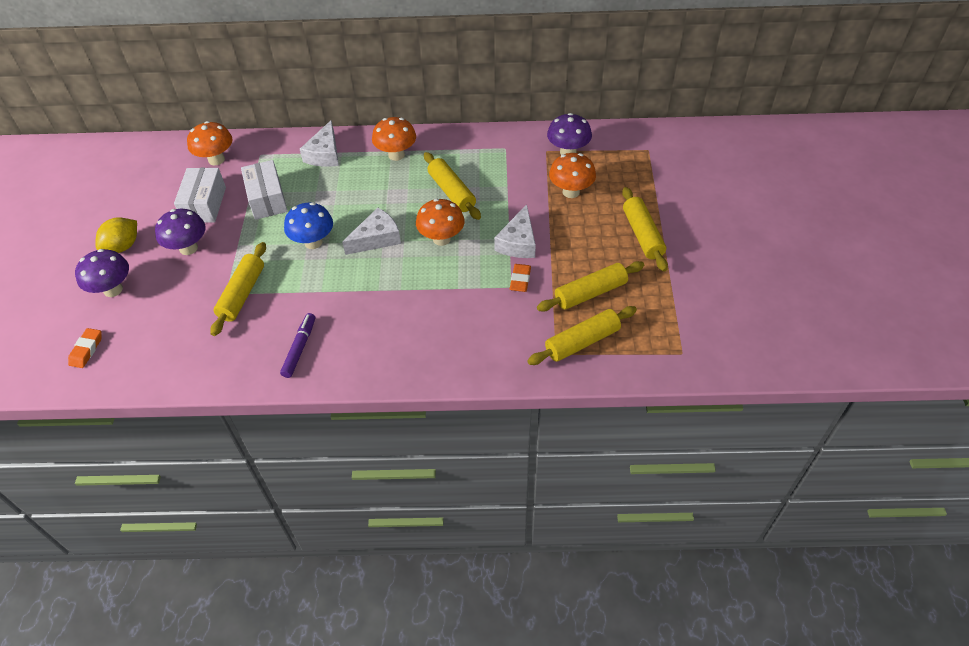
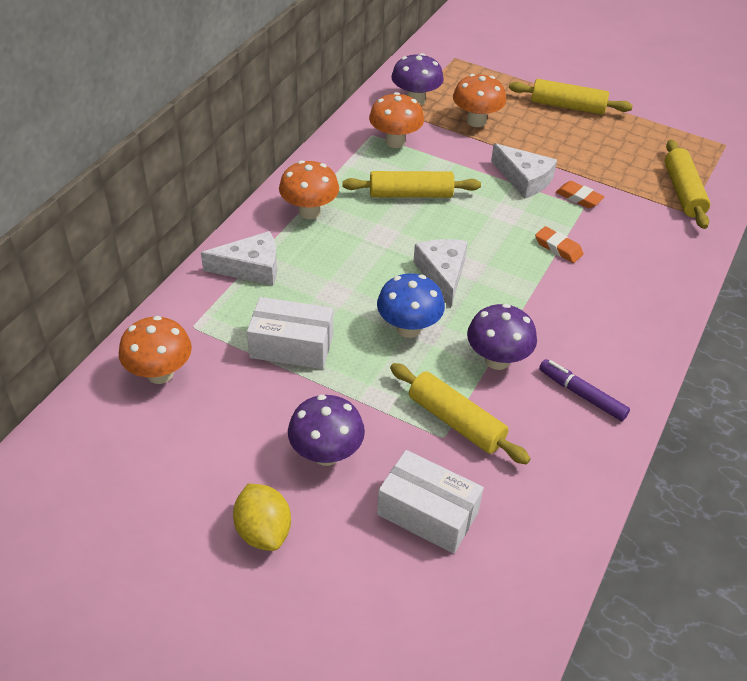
camera: 65 degrees left, 5 degrees down
orange eraser [68,328,102,368] -> orange eraser moved to [535,226,583,263]
purple mushroom [75,249,129,297] -> purple mushroom moved to [467,304,537,370]
white box [174,168,226,223] -> white box moved to [377,450,484,554]
white cheese [300,120,339,167] -> white cheese turned 45 degrees counterclockwise [201,231,277,286]
orange mushroom [416,199,465,246] -> orange mushroom moved to [369,92,424,148]
yellow rolling pin [537,261,644,312] -> none

